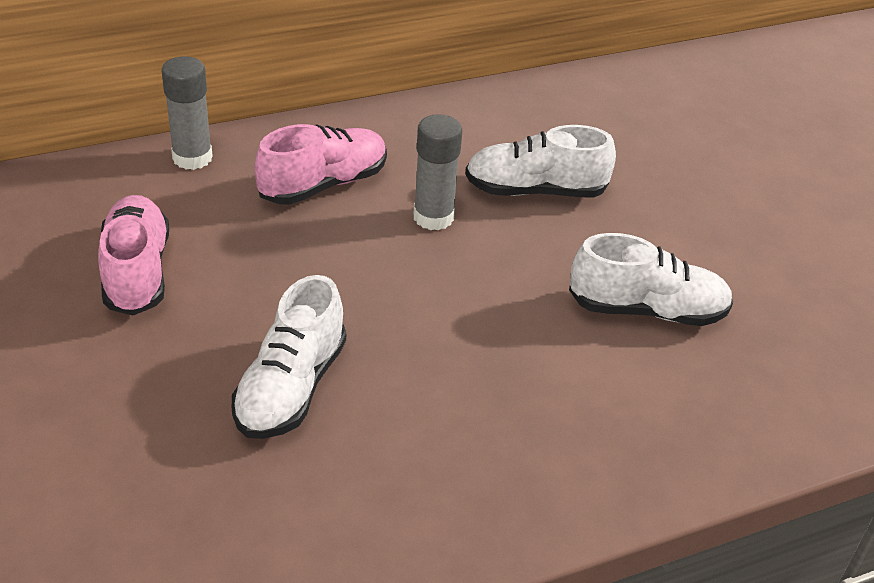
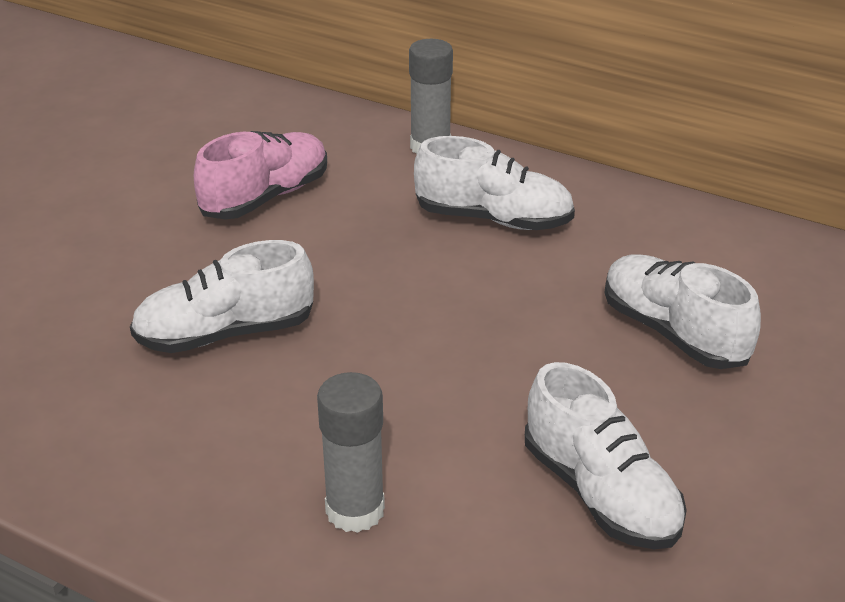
camera: 55 degrees right, 5 degrees down
pink shoe [254,124,387,205] -> white shoe [414,136,575,230]
grey glue stick [413,114,462,231] -> grey glue stick moved to [317,372,385,533]

